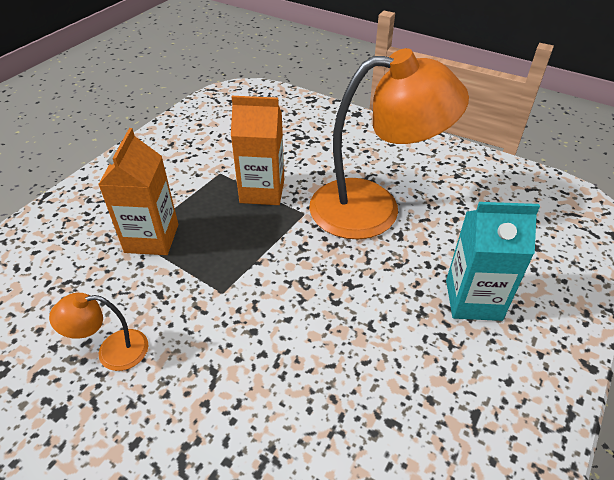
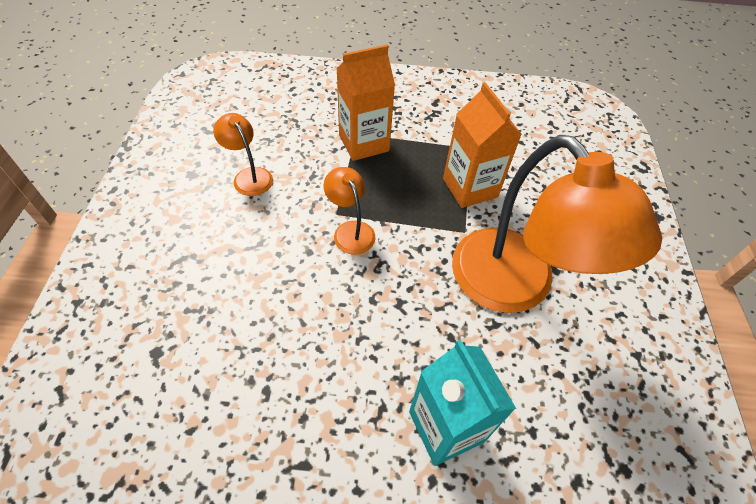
camera: 60 degrees right, 10 degrees up
none -> orange lamp [324,167,376,255]

